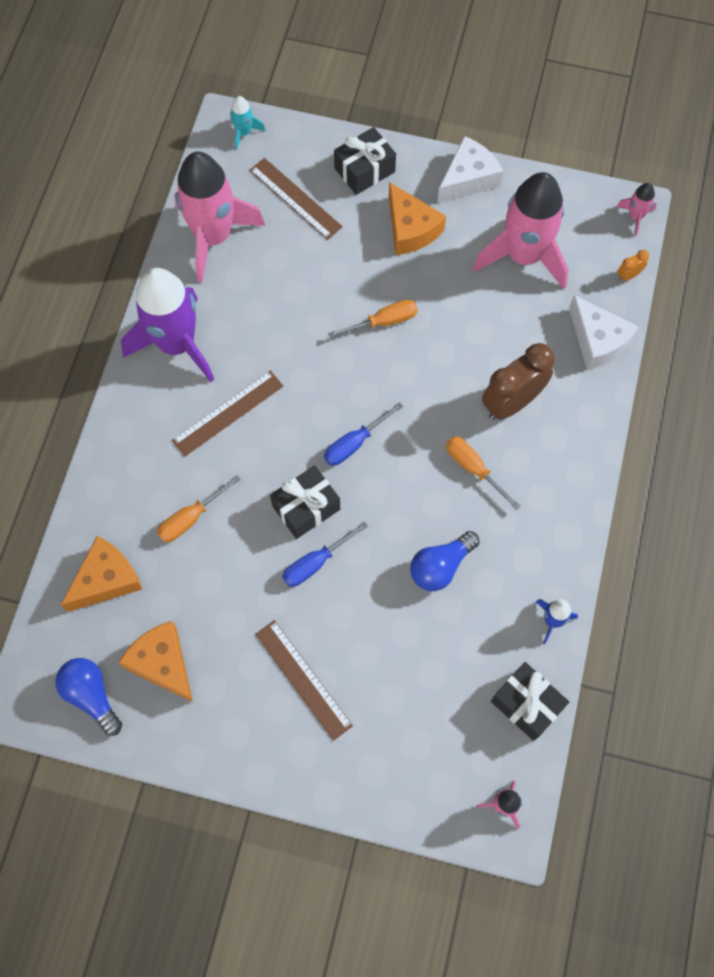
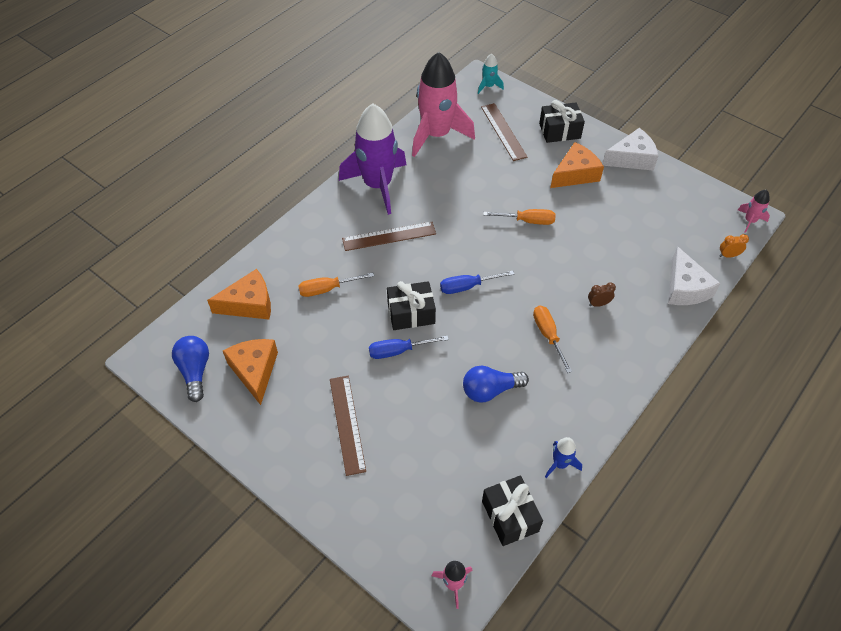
camera: 25 degrees right, 15 degrees down
orange cheese [389,182,446,255] -> orange cheese turned 120 degrees counterclockwise [550,142,604,188]
pink rocket [473,172,569,289] -> none
brown clock [482,343,555,420] -> brown clock [588,282,616,307], size x0.43

